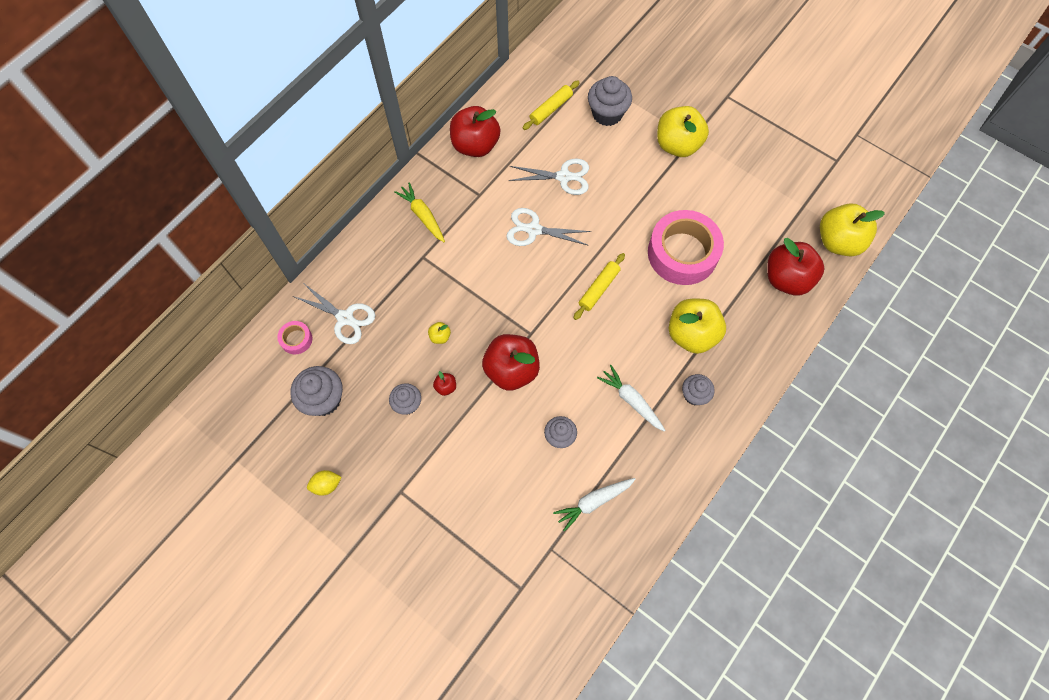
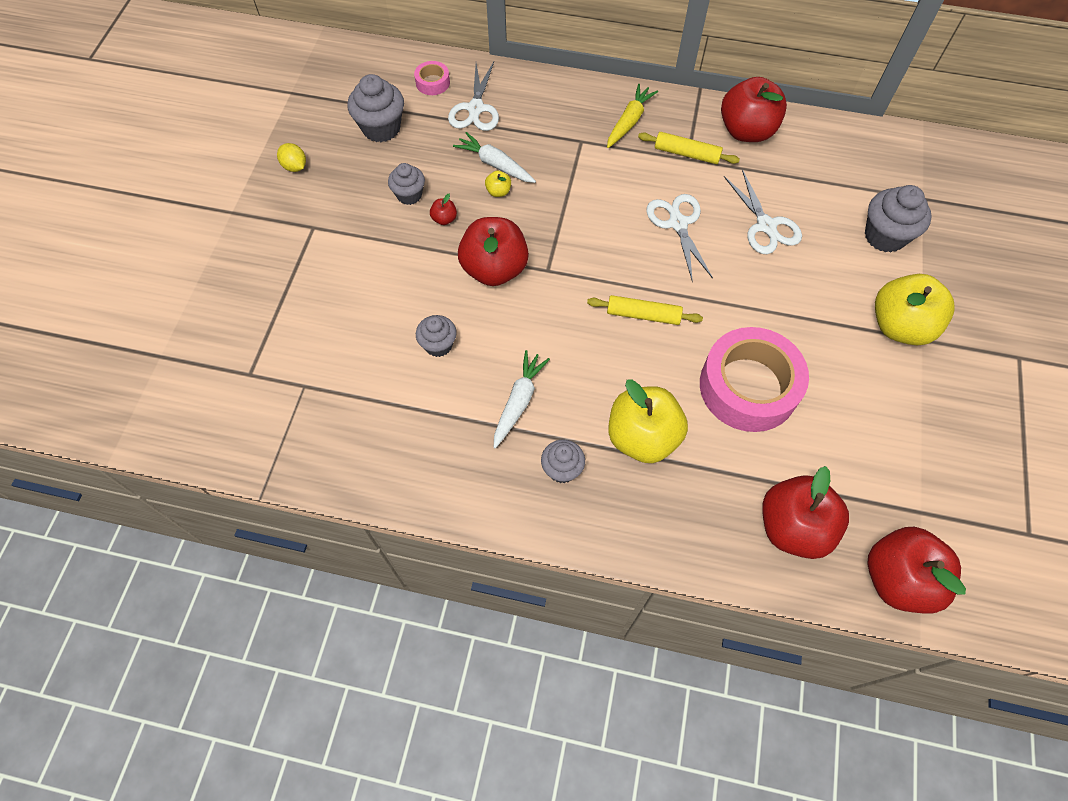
camera: 65 degrees right, 5 degrees down
yellow rolling pin [523,81,580,130] -> yellow rolling pin moved to [638,132,740,164]
white carrot [553,478,636,532] -> white carrot moved to [453,132,536,183]
yellow apple [820,204,885,257] -> red apple [867,527,966,614]

